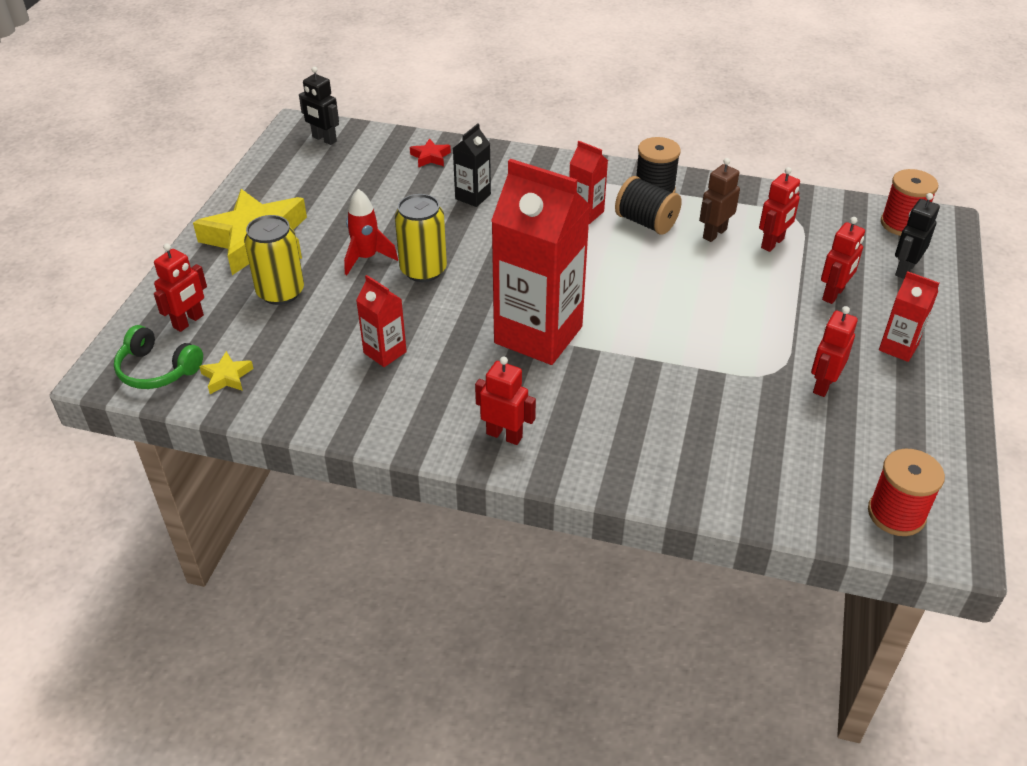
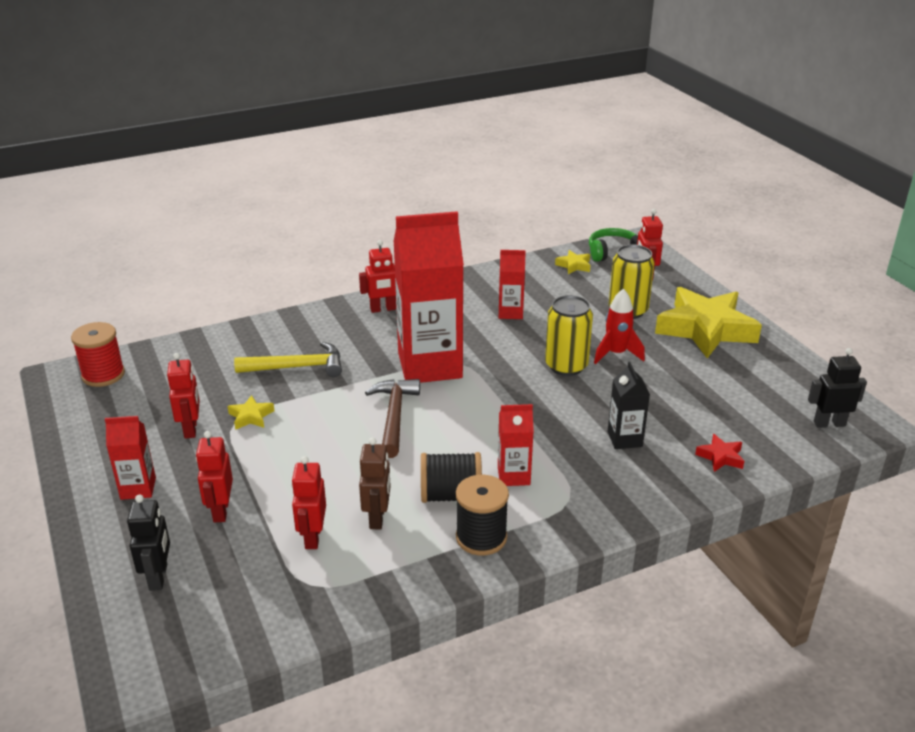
camera: 140 degrees right, 10 degrees down
red spool [881,169,938,236] -> none
none -> yellow star [228,395,274,430]
none -> yellow hammer [234,342,342,377]
none -> brown hammer [365,379,420,458]

